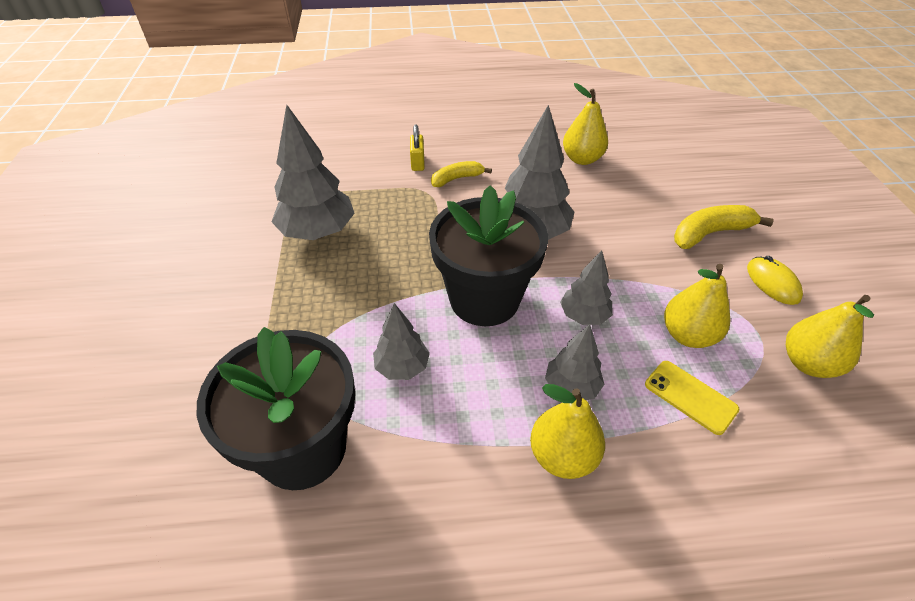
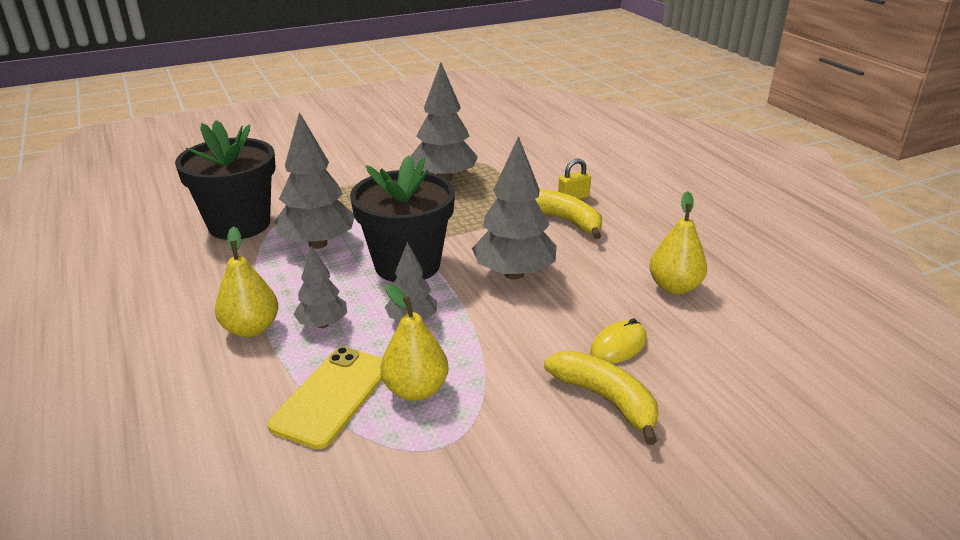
camera: 70 degrees right, 15 degrees down
grey tree [373,303,430,380] -> grey tree [274,112,354,249], size x1.76
yellow banana [431,161,492,187] -> yellow banana [535,189,602,239], size x1.51
yellow phone [645,361,740,435] -> yellow phone [267,347,382,449], size x1.51
yellow mouse [747,256,803,305] -> yellow mouse moved to [590,318,647,364]
yellow pear [786,295,874,378] -> none

